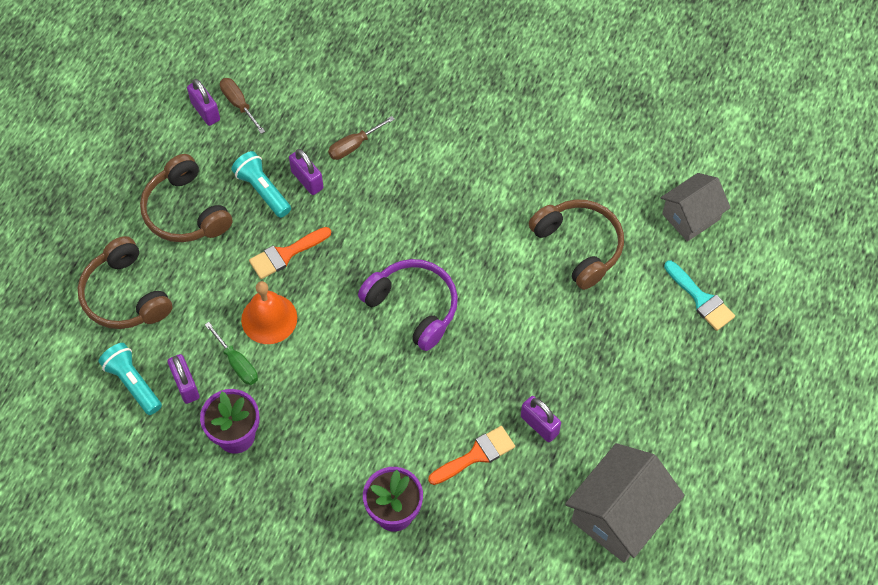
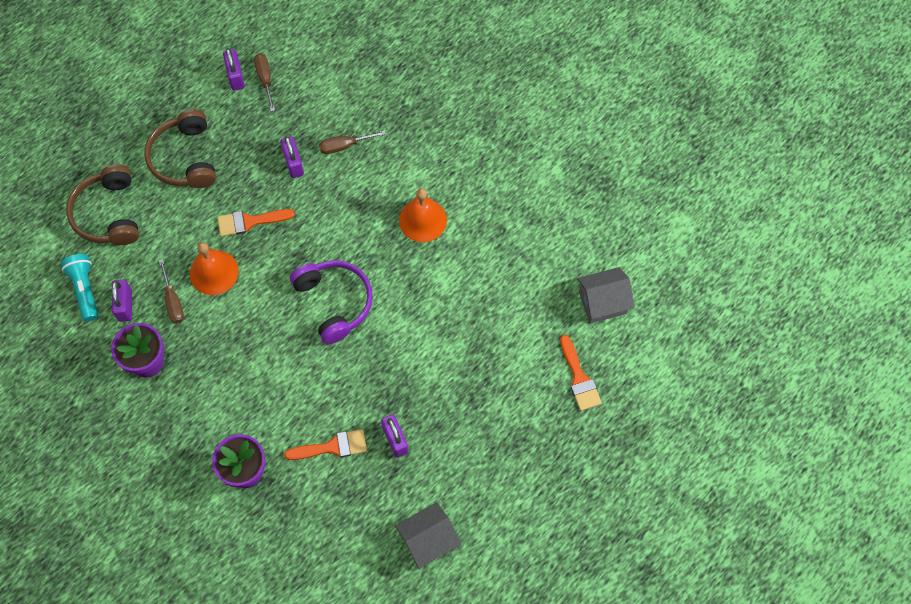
camera: 20 degrees right, 5 degrees up
green screwdriver [205,322,258,385] -> brown screwdriver [159,259,184,324]
turquoise flashlight [231,151,291,218] -> none
brown headphones [529,199,624,290] -> none
grey house [565,443,685,563] -> grey house [395,502,461,569], size x0.65
turquoise brush [664,261,735,331] -> orange brush [560,335,602,411]
none -> orange bell [399,188,447,242]

